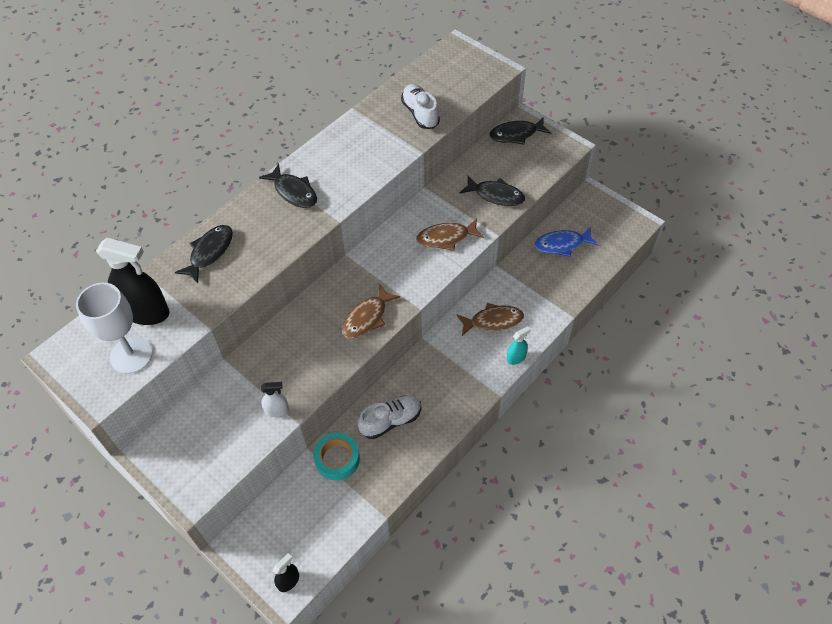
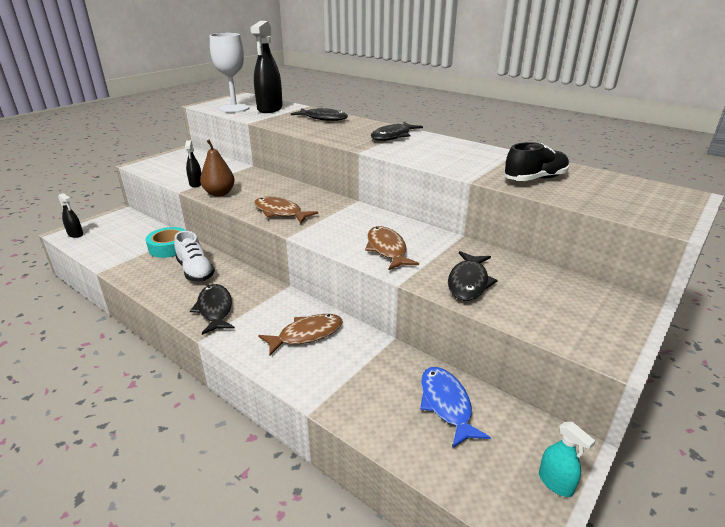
camera: 85 degrees right, 25 degrees down
white spray bottle [261,382,289,417] -> black spray bottle [185,140,201,188]
white shoe [401,84,440,129] -> black shoe [504,142,569,181]
brown fish [457,303,524,336] -> brown fish turned 105 degrees counterclockwise [258,314,343,356]
black fish [489,118,551,145] -> black fish moved to [190,284,235,335]
turquoise spray bottle [507,326,531,365] -> turquoise spray bottle moved to [539,422,595,497]
none -> brown pear [200,140,235,197]

